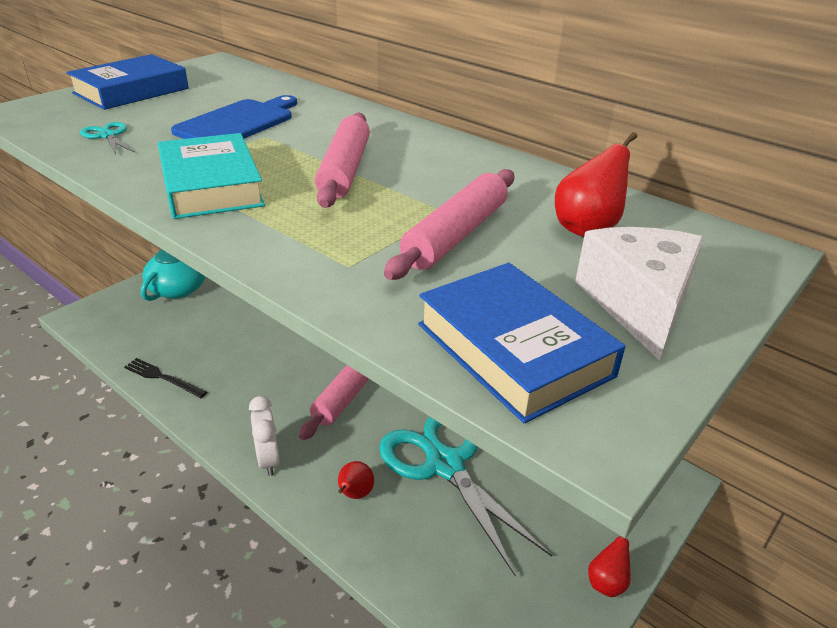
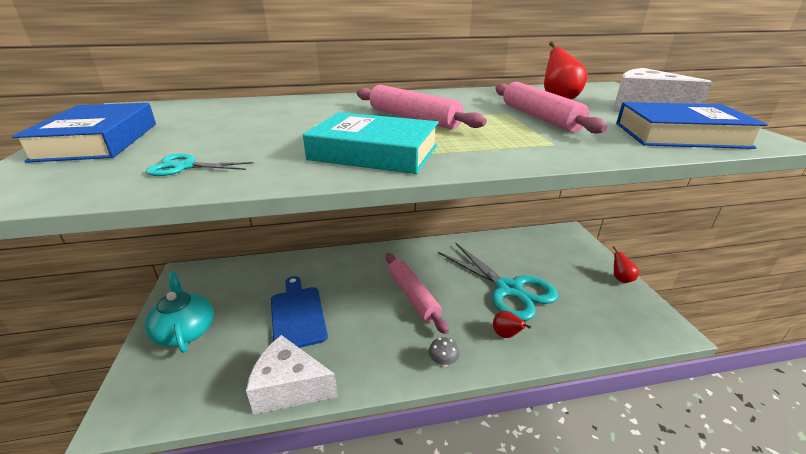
camera: 50 degrees left, 5 degrees down
black fork [124,358,207,398] -> white cheese [246,335,338,415]
blue cutting board [171,95,297,139] -> blue cutting board moved to [271,276,328,348]
white clock [249,396,280,476] -> grey mushroom [429,337,460,367]
turquoise scissors [379,417,552,577] -> turquoise scissors turned 135 degrees counterclockwise [438,242,558,321]

